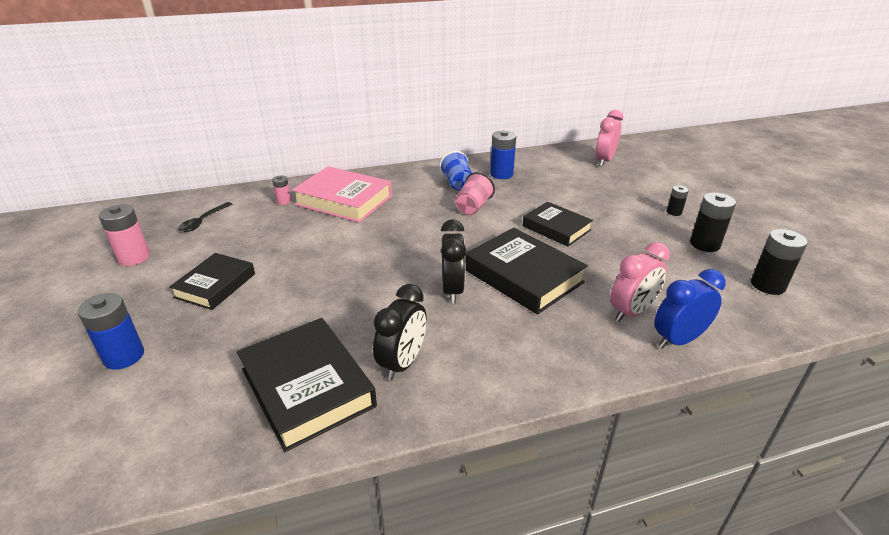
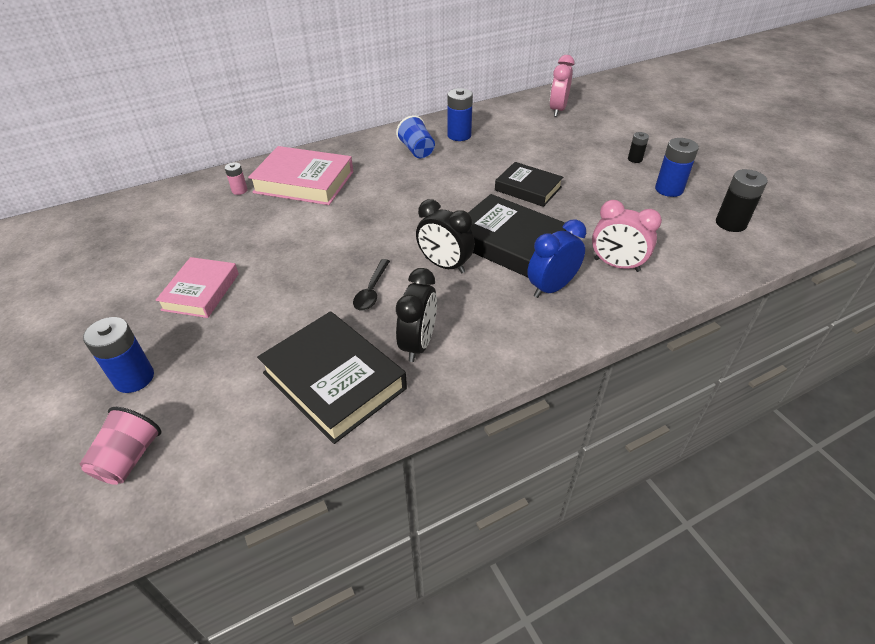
camera: 10 degrees left, 10 degrees up
pink battery [99,204,150,266] -> none
black book [169,253,255,310] -> pink book [156,257,239,318]
black spoon [178,202,232,232] -> black spoon moved to [353,259,390,311]
black clock [441,219,466,303] -> black clock turned 135 degrees clockwise [416,199,475,273]
pink cup [455,172,495,215] -> pink cup moved to [80,407,161,485]
pink clock [610,242,670,322] -> pink clock turned 75 degrees clockwise [592,200,662,272]
blue clock [654,269,726,349] -> blue clock moved to [527,219,586,298]
black battery [690,192,736,252] -> blue battery [655,138,699,197]

